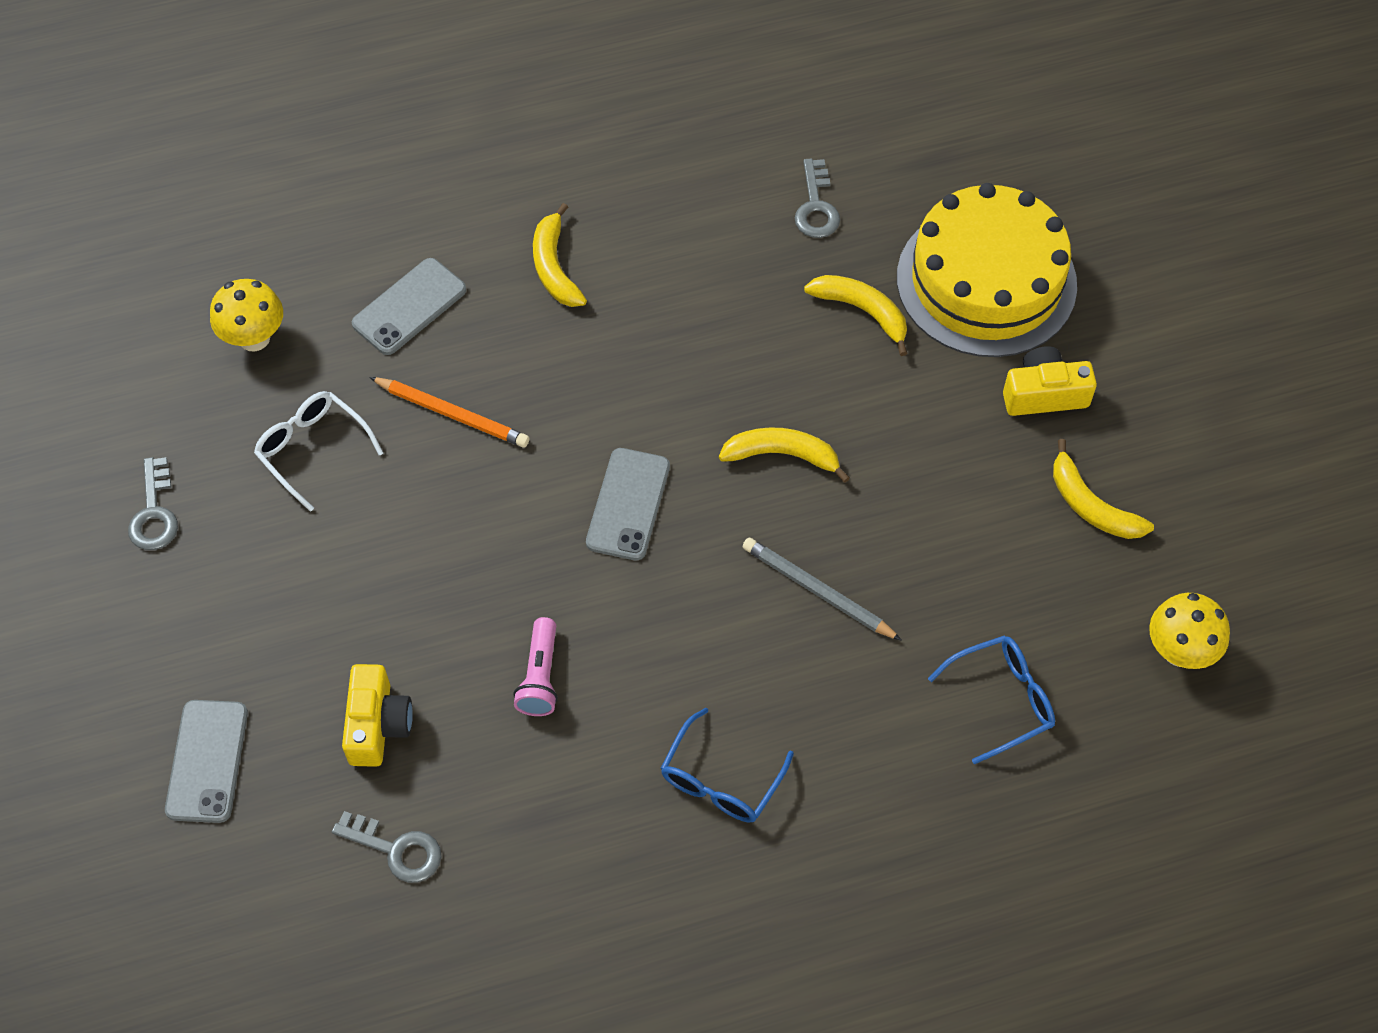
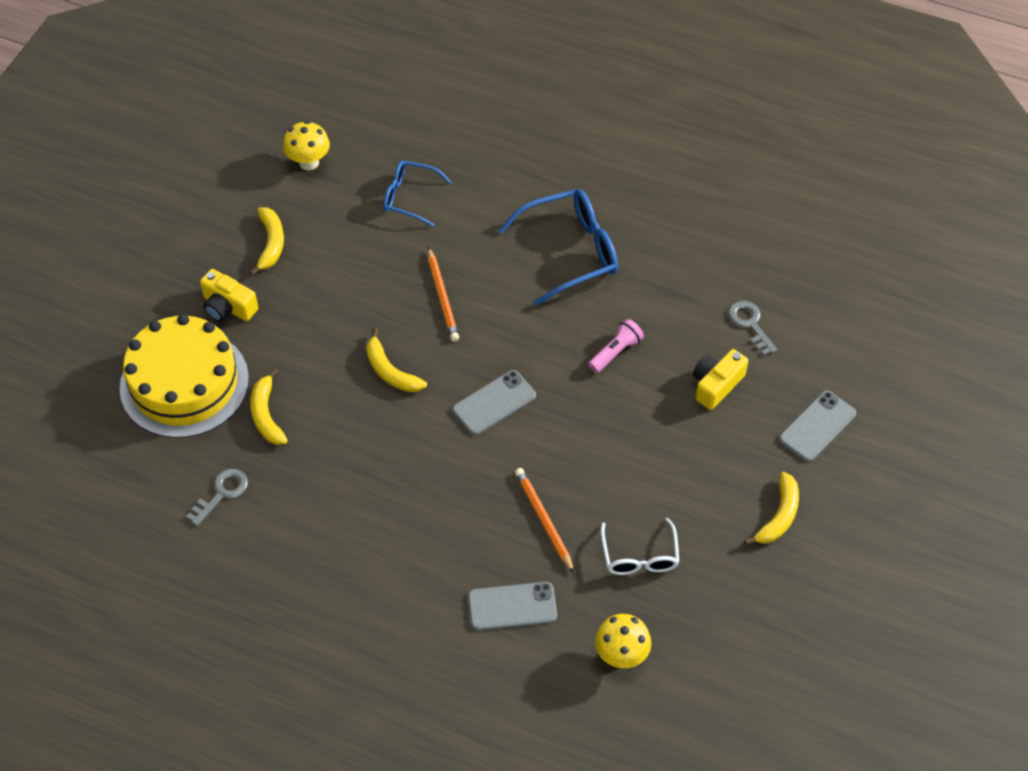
camera: 140 degrees left, 5 degrees down
grey key [128,457,178,550] -> none
yellow banana [533,203,587,307] -> yellow banana moved to [744,472,799,545]
blue glasses [661,708,794,823] -> blue glasses [498,189,618,306], size x1.65
grey pencil [742,538,902,641] -> orange pencil [428,247,459,342]

